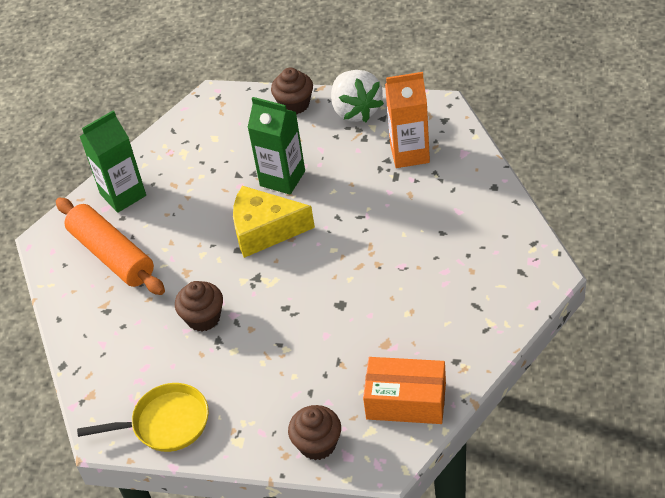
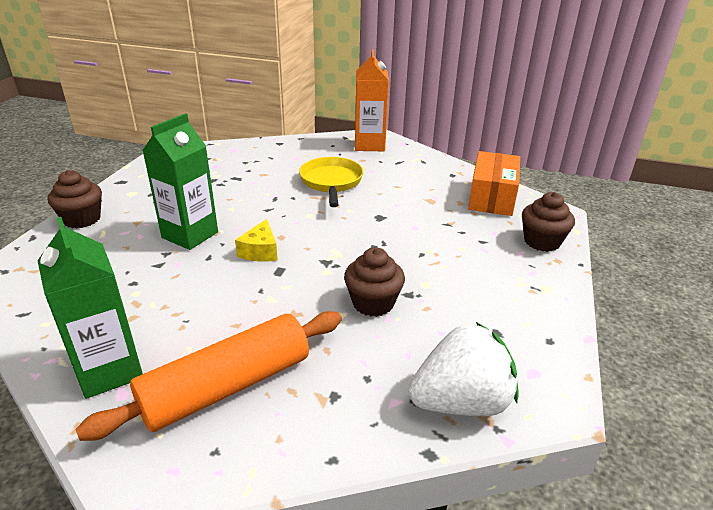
camera: 90 degrees left, 15 degrees down
yellow pan [77,383,209,452] -> yellow pan moved to [299,157,364,207]
yellow cheese [233,186,315,258] -> yellow cheese [235,219,278,262], size x0.53
white strawberry [331,70,384,122] -> white strawberry moved to [408,322,518,416]
orange carton [385,72,430,168] -> orange carton moved to [355,49,389,151]

